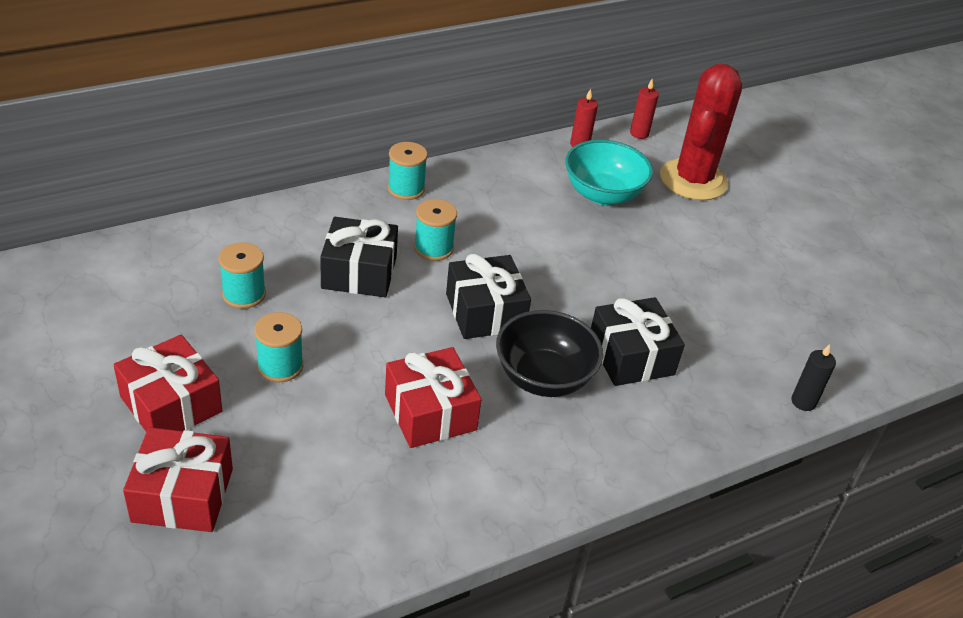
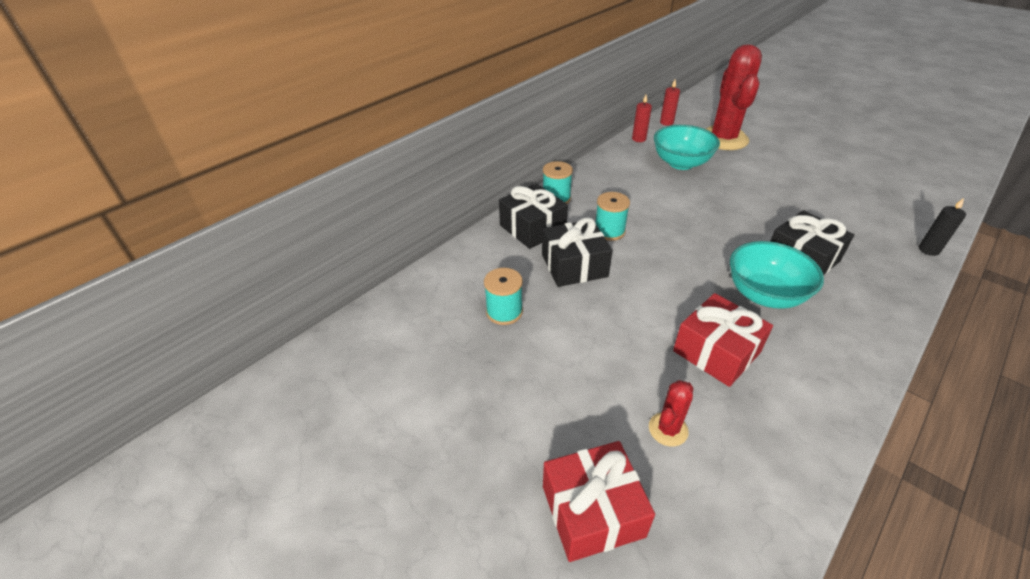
camera: 15 degrees left, 0 degrees up
red gift [114,335,222,432] -> none
turquoise spool [254,312,303,382] -> none
black gift [446,254,531,339] -> black gift moved to [499,183,568,249]
black bowl [496,310,603,397] -> turquoise bowl [730,241,824,309]
none -> red cactus [649,380,693,446]

